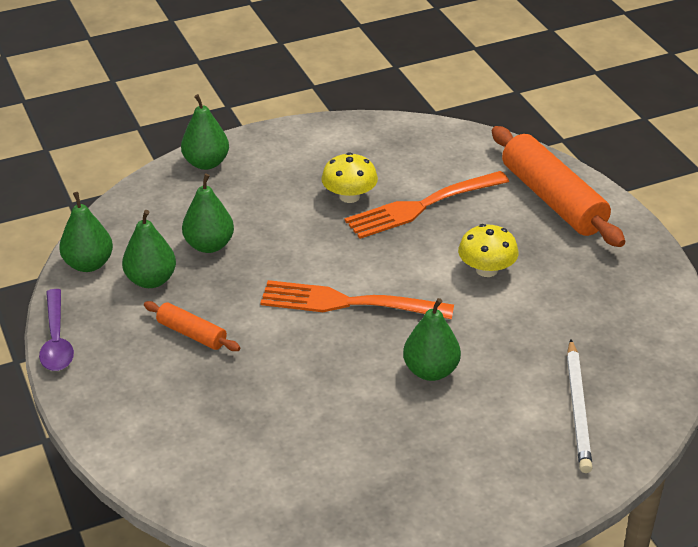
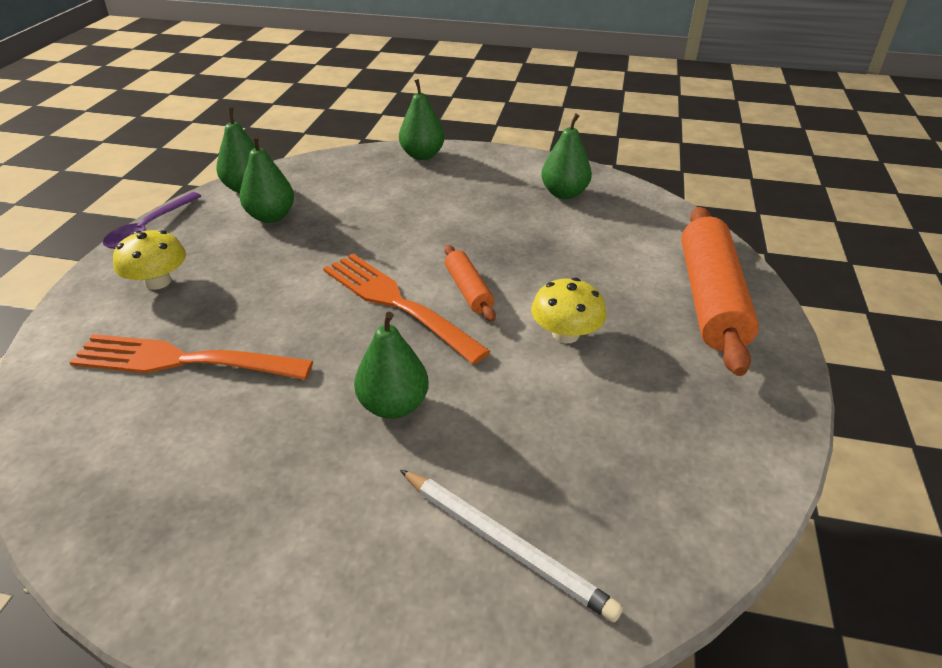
camera: 35 degrees right, 0 degrees up
orange rolling pin [144,301,240,351] -> orange rolling pin moved to [445,245,496,322]
green pear [182,174,234,253] -> green pear moved to [541,114,592,199]
yellow mushroom [321,152,378,203] -> yellow mushroom moved to [113,230,186,290]
orange fork [345,171,509,239] -> orange fork moved to [69,334,313,380]
white pencil [567,339,593,473] -> white pencil turned 90 degrees counterclockwise [400,470,623,622]

